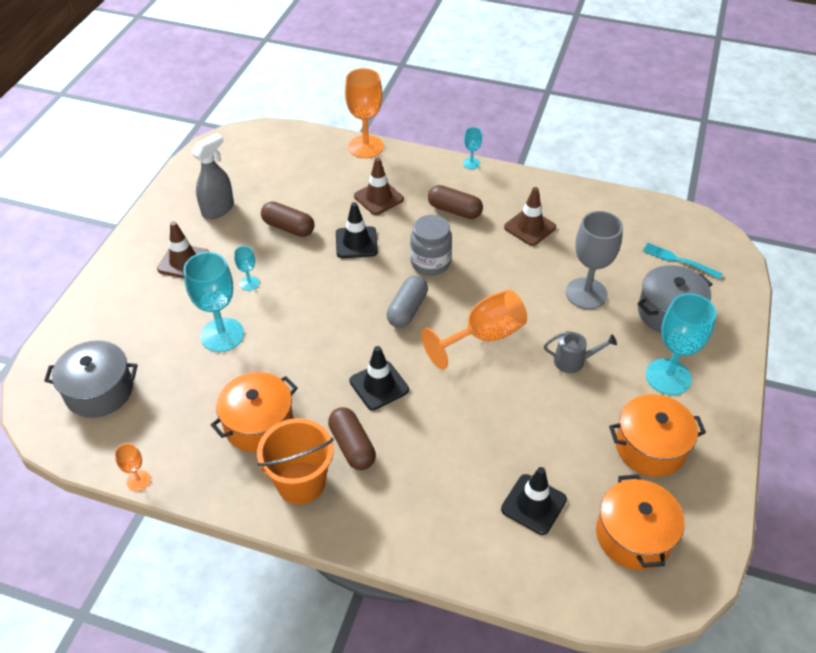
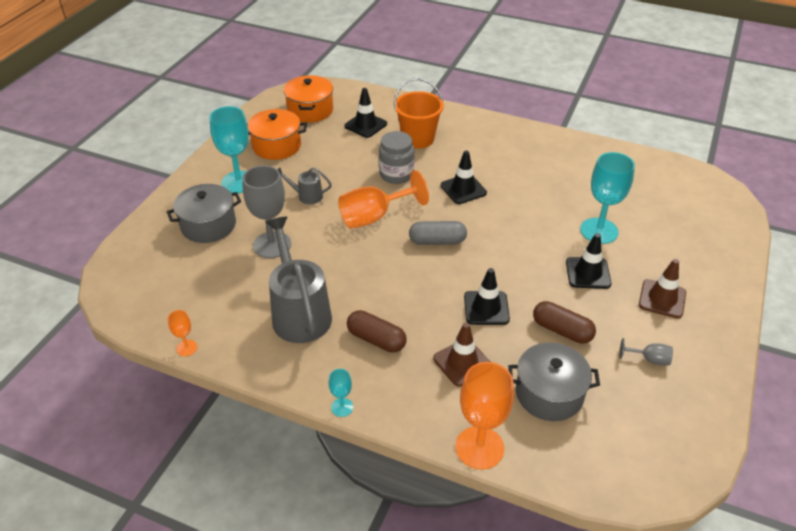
camera: 175 degrees left, 5 degrees down
grey pot [44,340,138,418] -> grey pot moved to [508,343,600,421]
orange goblet [114,443,151,491] -> orange goblet moved to [168,310,197,356]
grey spray bottle [192,134,234,219] -> grey goblet [619,338,673,366]
orange pot [211,372,298,452] -> none
turquoise goblet [234,246,259,291] -> black traffic cone [566,233,611,289]
orange bucket [257,418,334,504] -> orange bucket moved to [394,78,444,149]
brown capsule [328,407,376,470] -> none
grey capsule [387,276,428,328] -> grey capsule turned 60 degrees clockwise [409,221,467,245]
grey jar [410,215,452,276] -> grey jar moved to [379,131,414,184]
brown traffic cone [504,187,556,246] -> grey watering can [266,217,332,343]
turquoise fork [643,243,723,279] -> none

